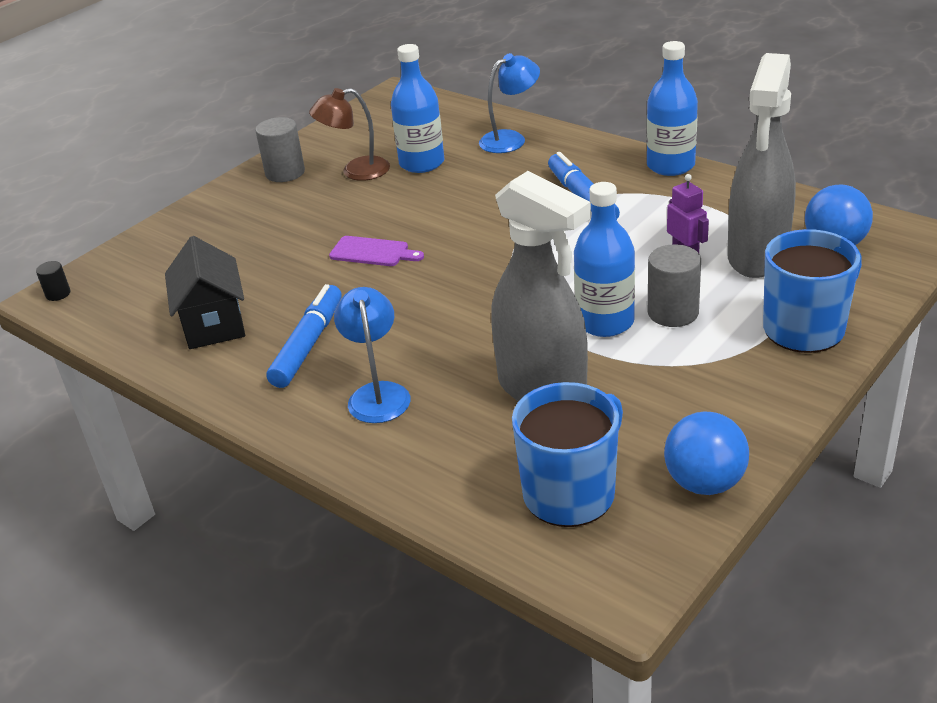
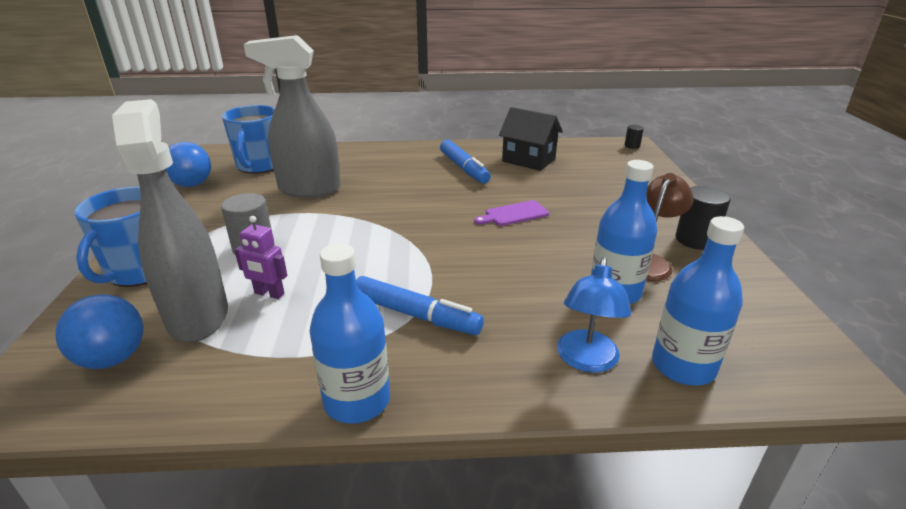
camera: 135 degrees right, 5 degrees down
grey cylinder [255,117,305,182] -> black cylinder [675,186,730,250]
blue lamp [334,287,410,423] -> none
blue bottle [574,182,635,337] -> blue bottle moved to [652,216,744,385]

